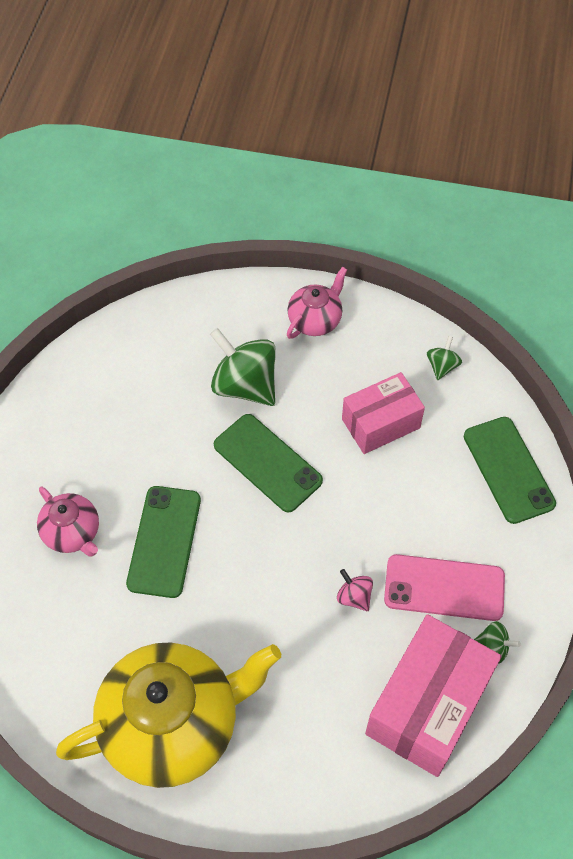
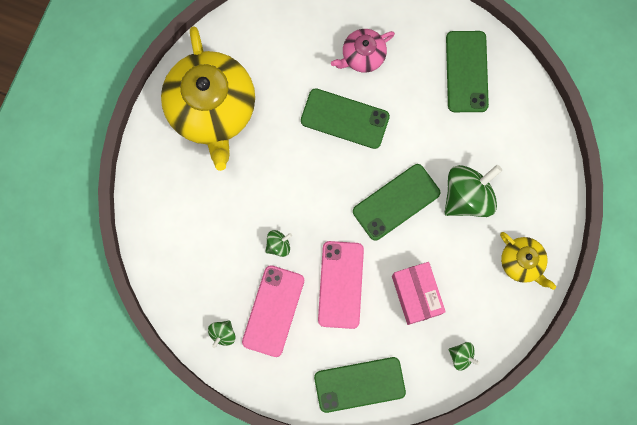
camera: 100 degrees right, 20 degrees up
pink teapot [287,267,347,339] -> yellow teapot [500,232,556,290]
pink spinning top [337,569,373,611] -> green spinning top [265,230,292,257]
pink box [365,614,502,777] -> none
none -> pink phone [318,241,364,329]
none -> green phone [446,31,489,112]

